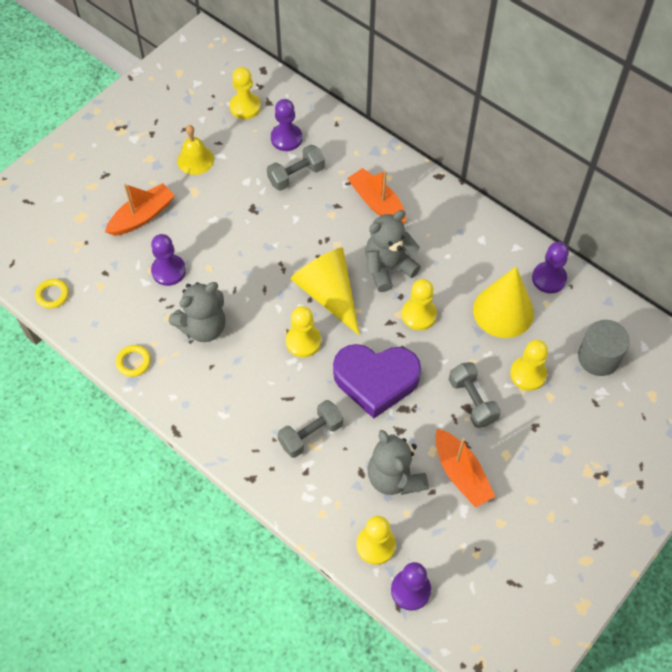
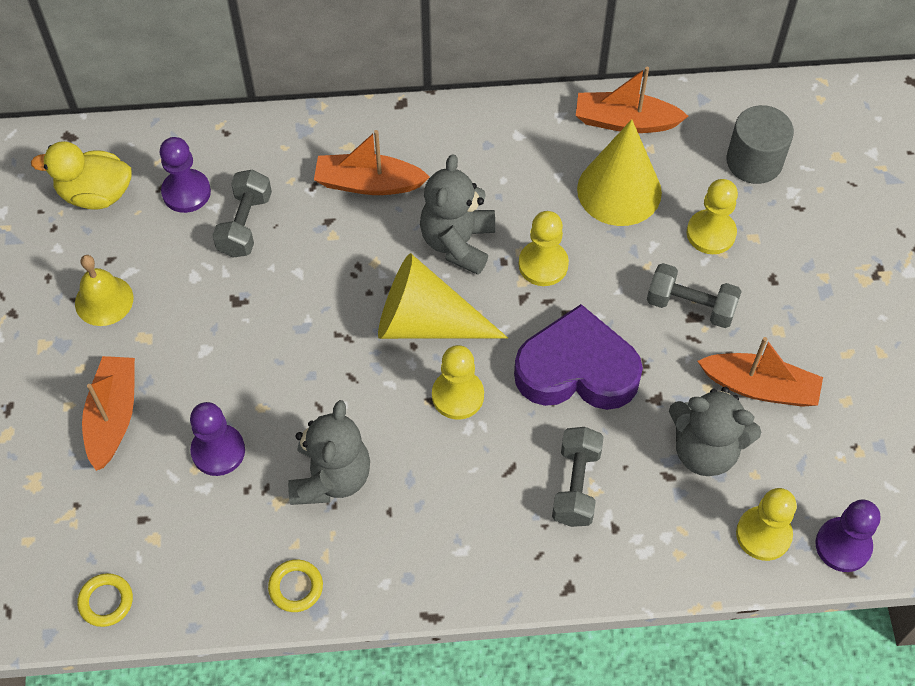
camera: 45 degrees left, 0 degrees up
yellow pawn [230,67,261,119] -> yellow duck [31,141,132,210]
purple heart [333,344,421,418] -> purple heart turned 135 degrees counterclockwise [514,304,643,410]
purple pawn [532,242,569,293] -> orange boat [576,67,688,133]

